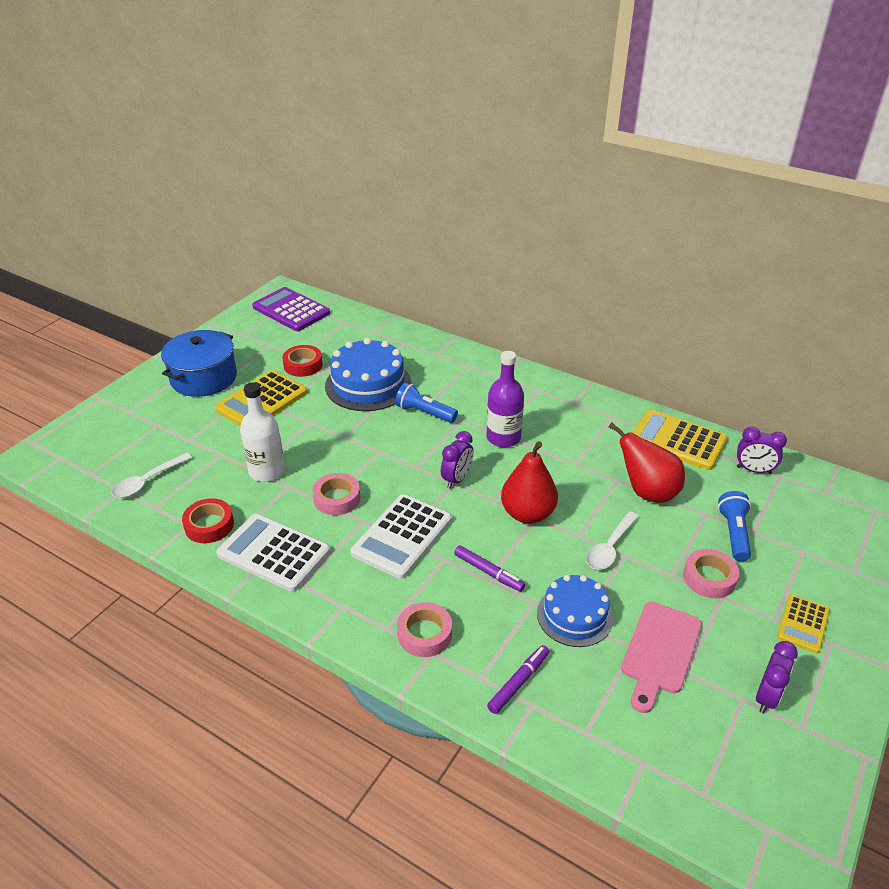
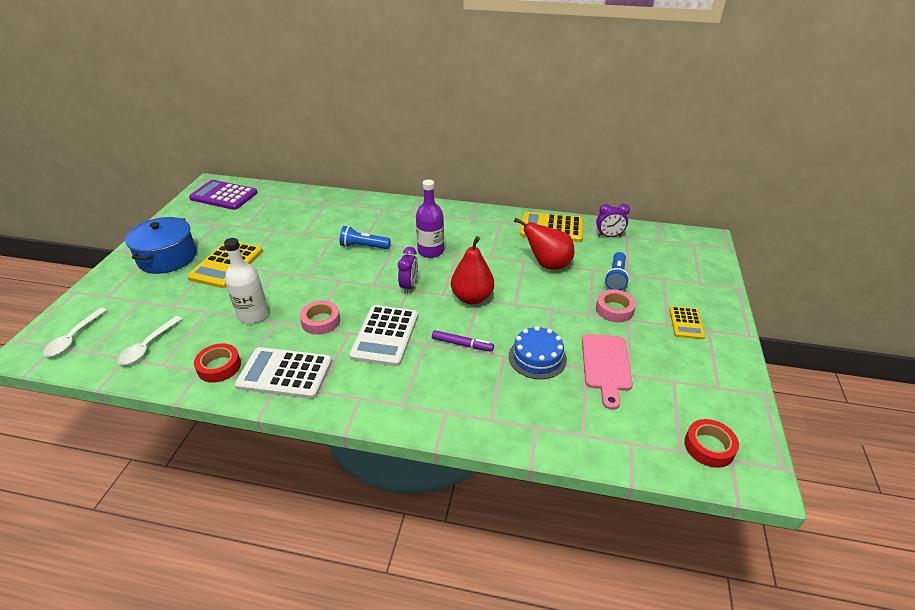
camera: 20 degrees left, 0 degrees up
red tape [282,345,323,377] -> red tape moved to [684,419,739,468]
blue cake [325,338,412,411] -> none
pink tape [397,602,452,657] -> none
purple marker [487,645,549,714] -> none
white spoon [586,511,639,570] -> white spoon moved to [43,308,107,357]
blue flashlight [718,491,751,562] -> blue flashlight turned 150 degrees counterclockwise [605,252,629,290]
purple clock [756,641,798,713] -> none

